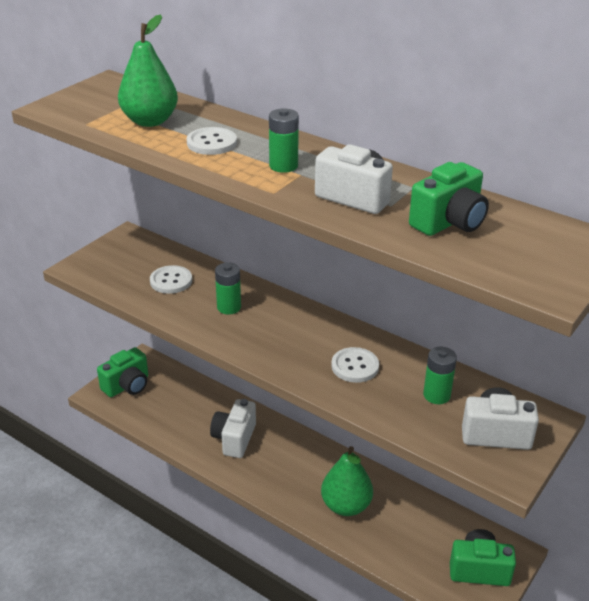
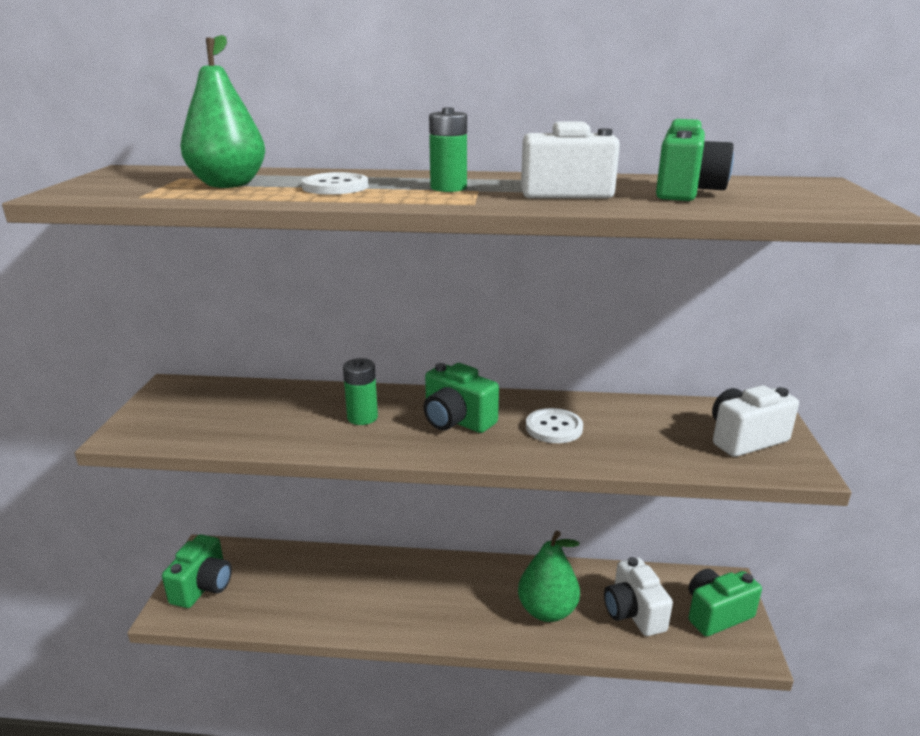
camera: 30 degrees left, 10 degrees down
white button [150,265,192,294] -> none
white camera [210,399,256,458] -> white camera moved to [604,557,673,636]
green battery [423,347,457,404] -> none
none -> green camera [424,363,499,433]

